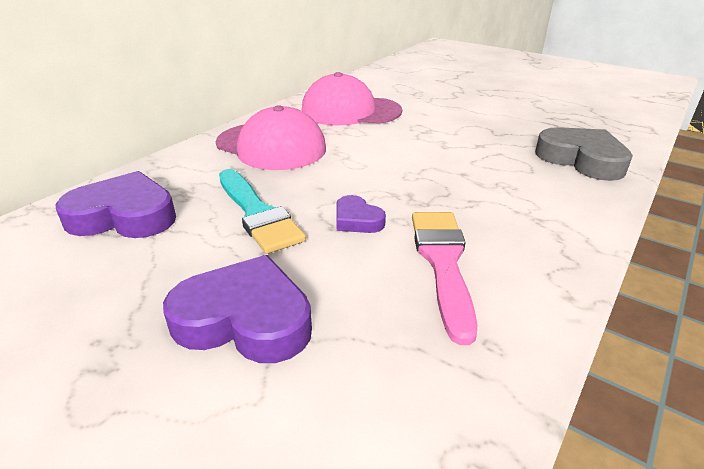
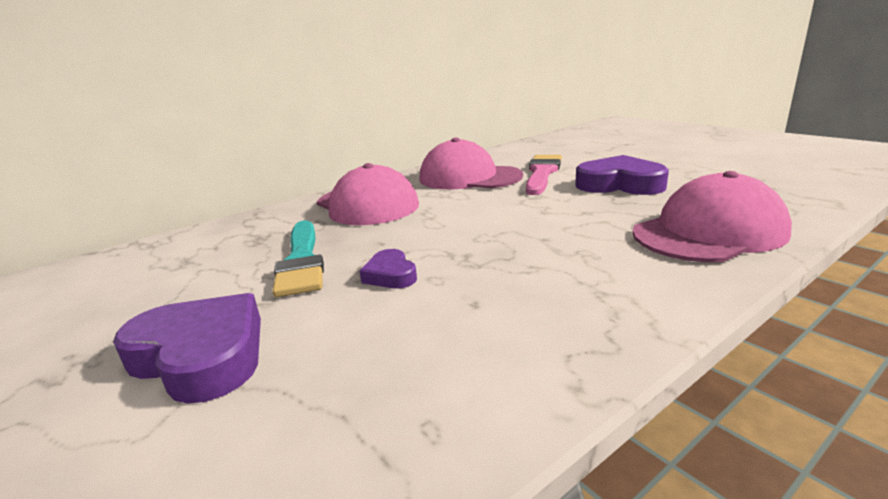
camera: 20 degrees right, 10 degrees down
purple heart [55,171,176,238] -> purple heart moved to [575,155,669,195]
pink brush [412,212,477,345] -> pink brush moved to [526,155,562,195]
grey heart [535,127,633,181] -> pink cap [632,171,792,262]

